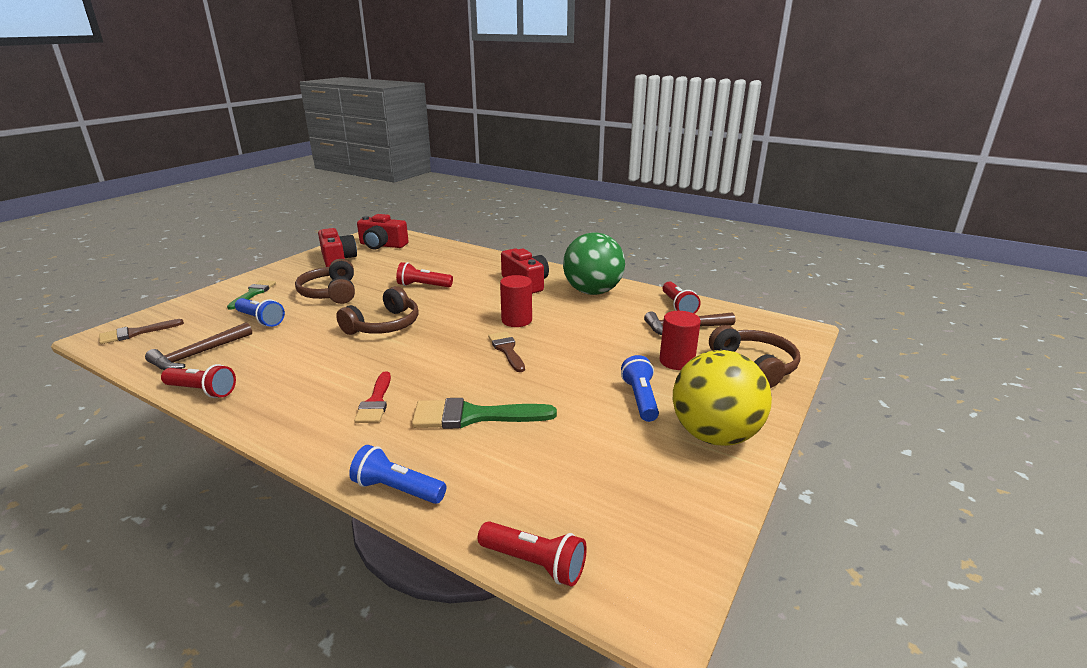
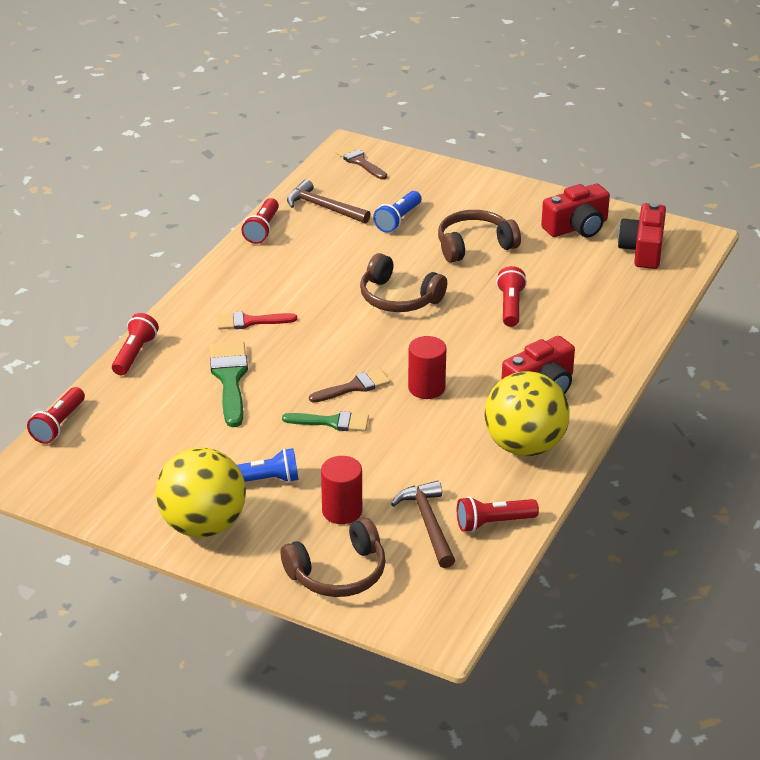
camera: 85 degrees right, 10 degrees up
green brush [227,280,276,310] -> green brush moved to [282,411,369,432]
blue flashlight [349,445,446,504] -> red flashlight [112,313,159,375]
green ball [563,232,625,295] -> yellow ball [485,371,569,456]

